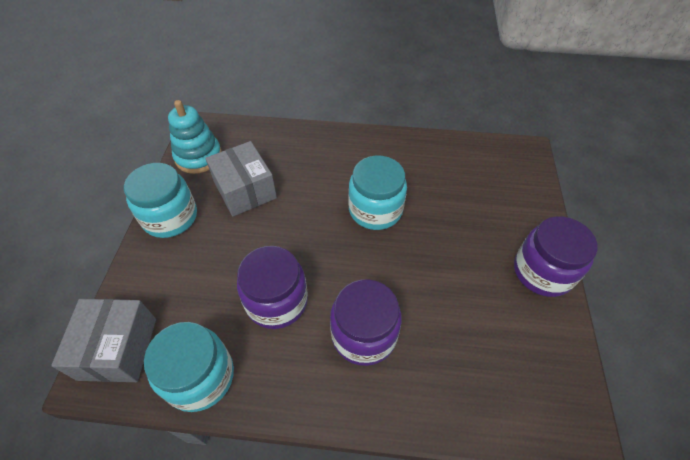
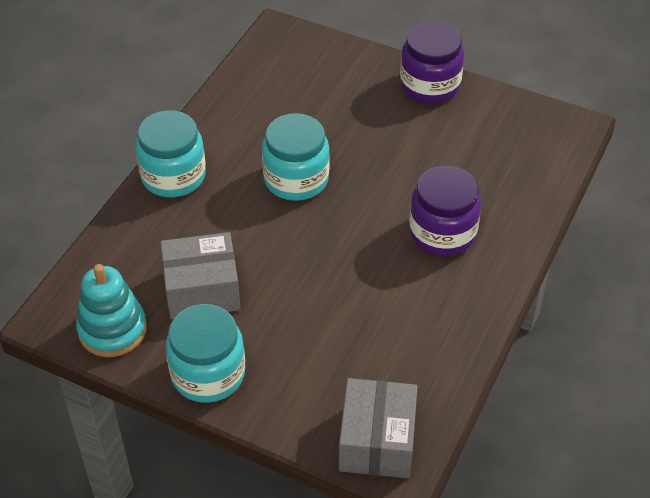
camera: 70 degrees left, 5 degrees down
grey box [51,299,156,382] -> grey box turned 75 degrees clockwise [339,378,418,478]
turquoise jar [144,322,234,412] -> turquoise jar moved to [136,110,206,197]
purple jar [237,246,308,329] -> none

